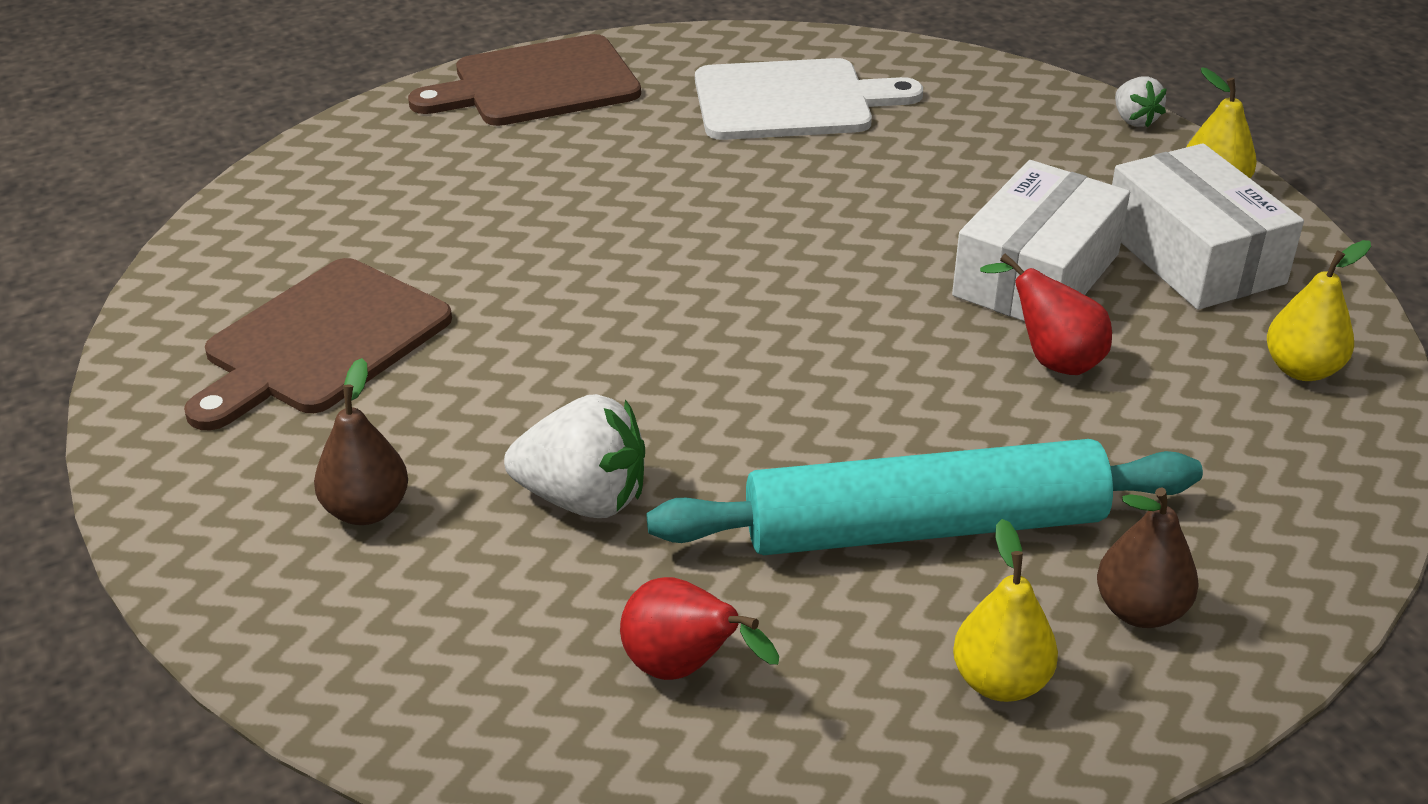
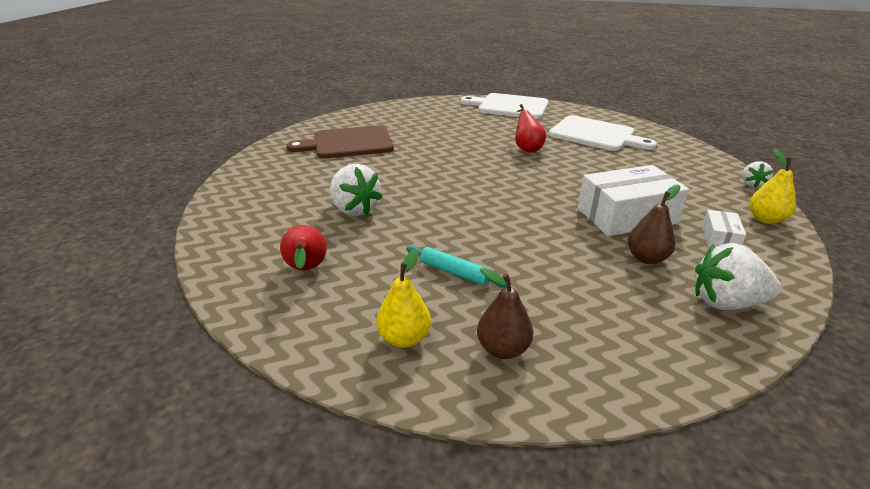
camera: 40 degrees right, 5 degrees down
brown pear [314,358,408,525] -> brown pear moved to [628,185,681,264]
brown cutting board [408,34,641,126] -> white cutting board [461,93,549,119]
turquoise rolling pin [647,439,1203,555] -> turquoise rolling pin [406,246,507,288], size x0.42
red pear [980,254,1112,375] -> red pear moved to [515,104,546,153]
white box [1112,143,1304,310] -> white box [702,210,746,247], size x0.48
yellow pear [1267,240,1371,381] -> white strawberry [695,243,781,310]

